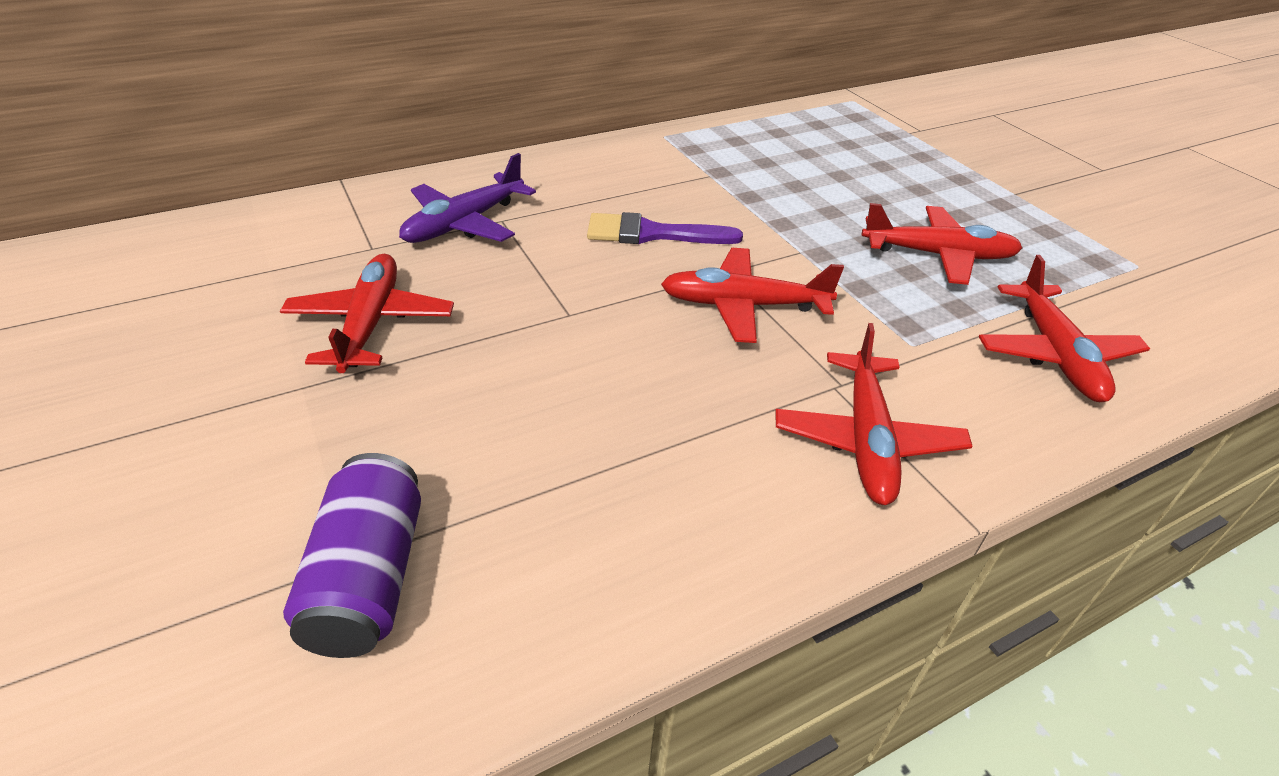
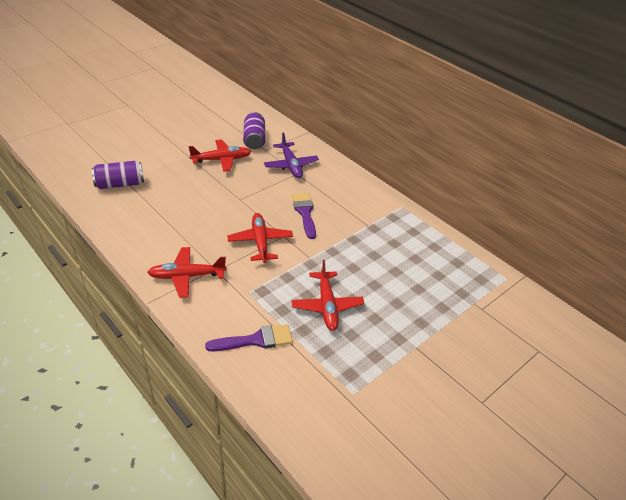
camera: 75 degrees right, 0 degrees up
purple plane [399,153,536,243] -> purple plane turned 135 degrees counterclockwise [264,133,319,178]
red plane [979,255,1150,402] -> purple brush [205,324,293,351]
none -> purple can [243,112,265,149]

